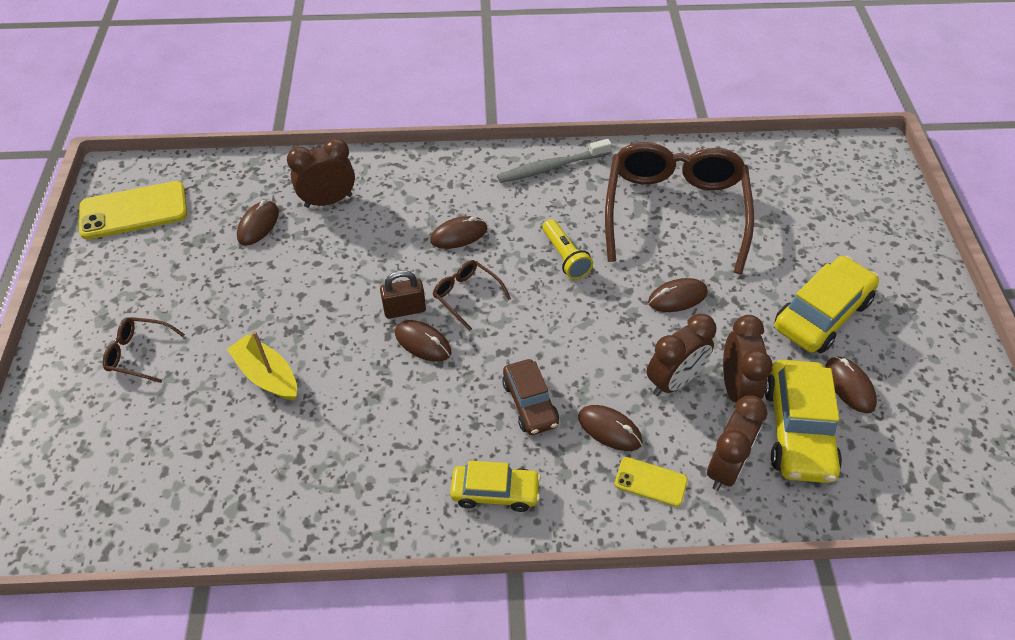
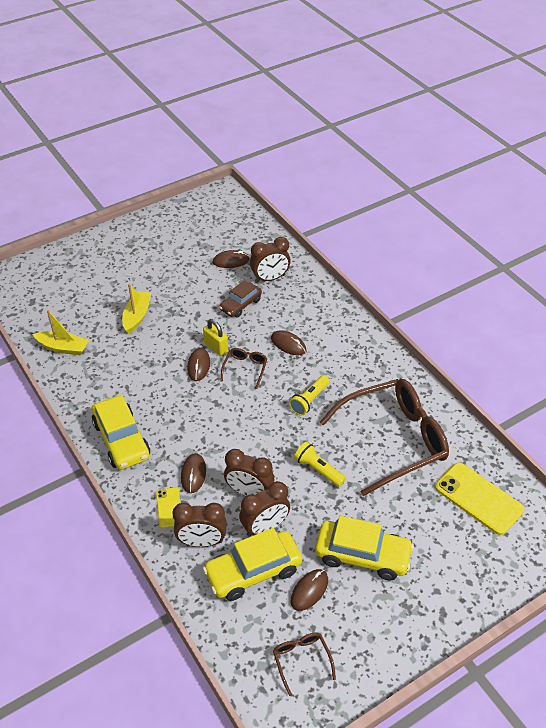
camera: 60 degrees right, 5 degrees down
yellow phone [79,181,187,239] -> yellow phone moved to [435,463,524,535]
brown glasses [103,317,185,383] -> brown glasses moved to [273,632,336,696]
brown clock [287,138,355,208] -> brown clock turned 120 degrees clockwise [250,237,291,283]
brown padlock [380,270,426,319] -> yellow padlock [203,319,228,356]
yellow car [450,461,541,512] -> yellow car [92,396,150,470], size x1.58
grey toothbrush [497,139,612,183] -> none
brown car [502,359,559,435] -> brown car moved to [219,280,262,318]
brown mouse [648,278,708,312] -> yellow flashlight [294,442,346,487]
none -> yellow boat [33,310,89,355]

